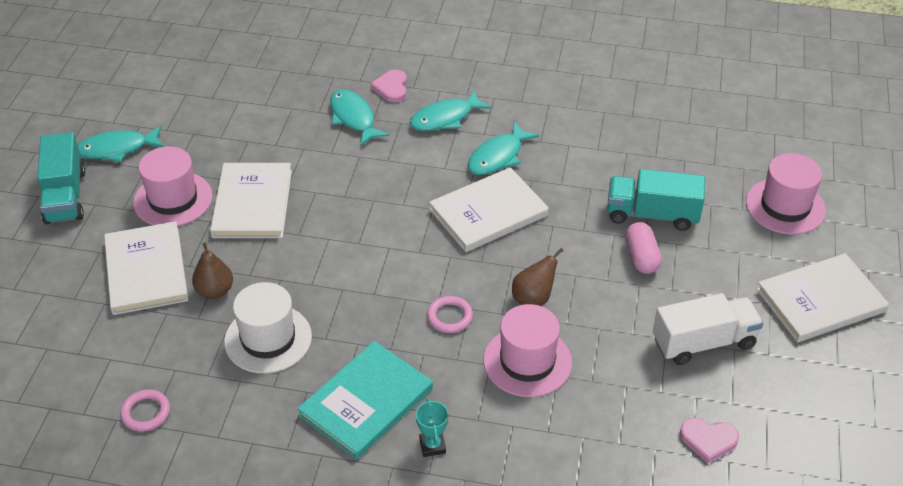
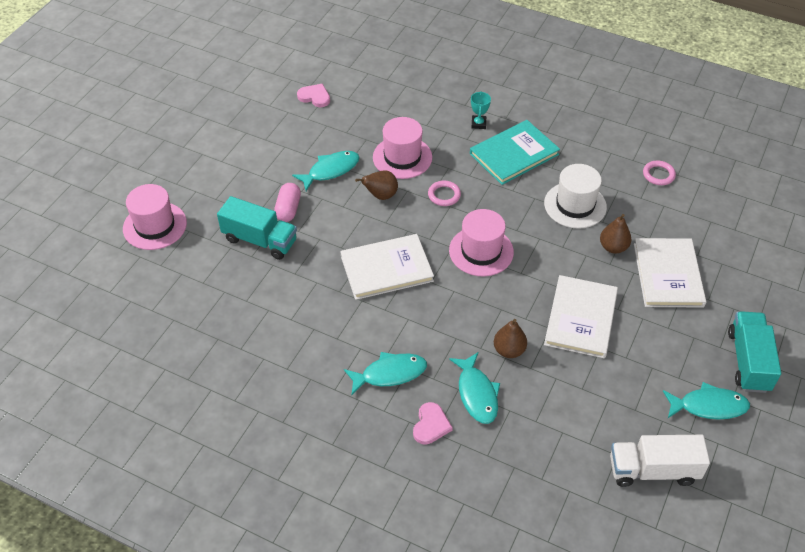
camera: 165 degrees left, 5 degrees up
pink hat [133,147,213,226] -> pink hat moved to [449,209,514,276]
turquoise fish [468,122,539,175] -> turquoise fish moved to [292,151,360,191]
white truck [653,293,763,365] -> white truck moved to [610,435,710,487]
white book [756,253,889,342] -> none
none -> brown pear [494,319,527,358]

